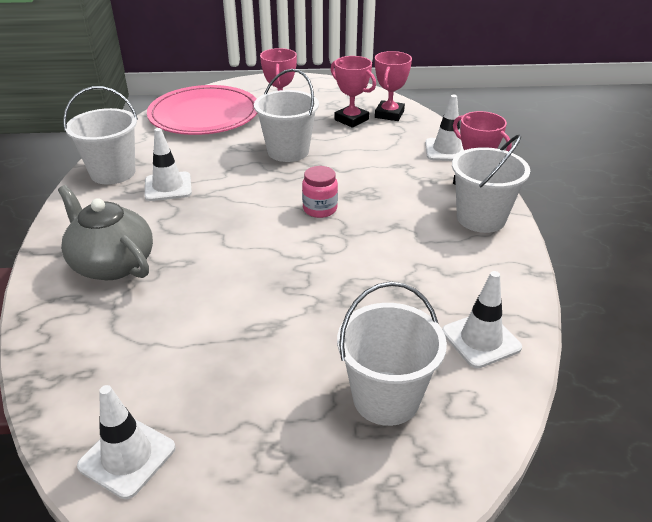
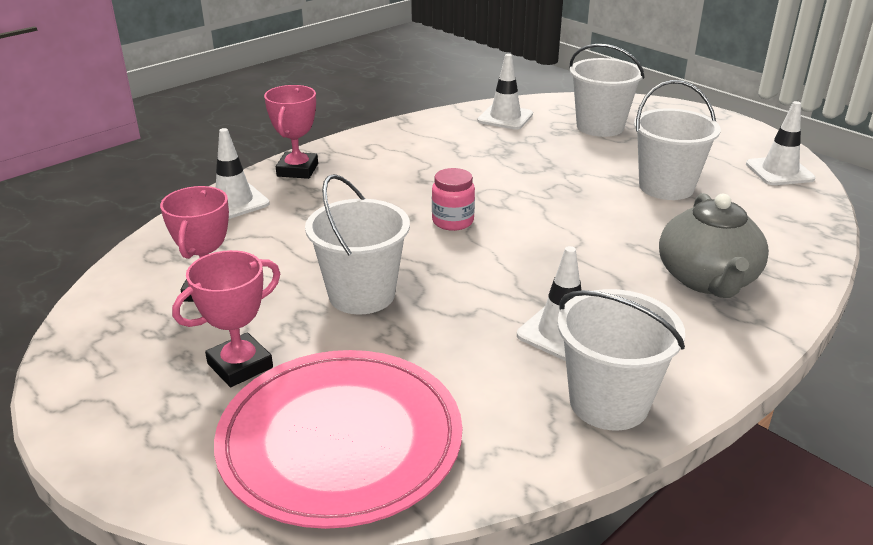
camera: 130 degrees left, 5 degrees down
pink trophy [375,51,412,121] -> none
white bucket [452,134,530,233] -> white bucket moved to [634,80,721,200]

